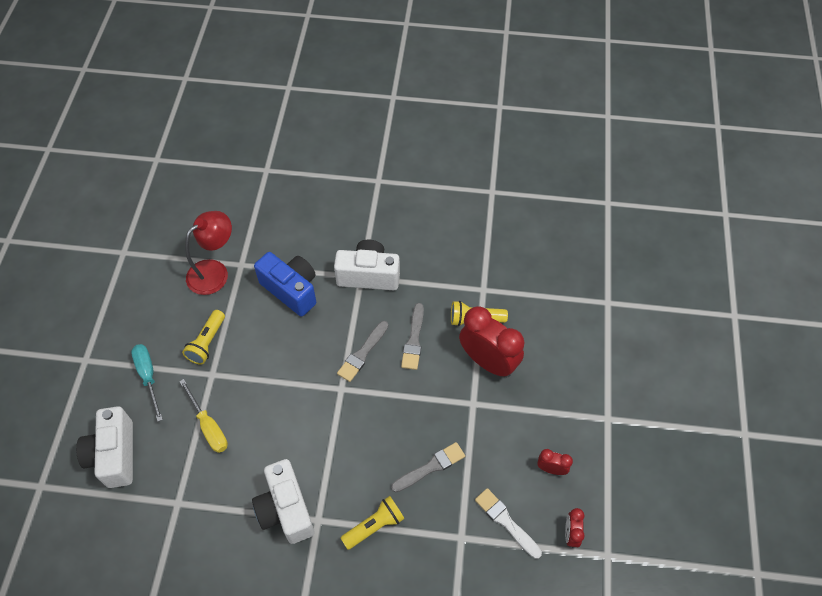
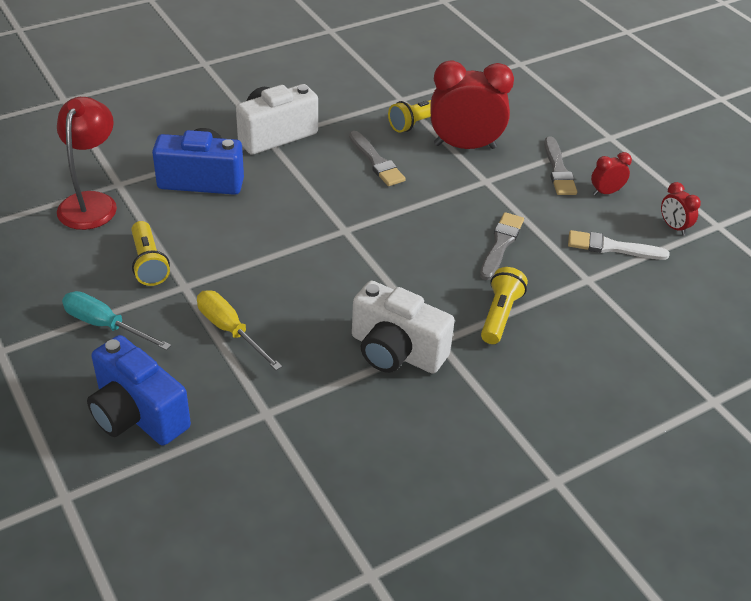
camera: 40 degrees left, 15 degrees down
white camera [76,406,133,488] -> blue camera [87,335,191,445]
yellow screwdriver [179,379,228,453] -> yellow screwdriver turned 150 degrees counterclockwise [197,290,282,370]
grey brush [337,321,388,382] -> grey brush moved to [544,136,577,195]

